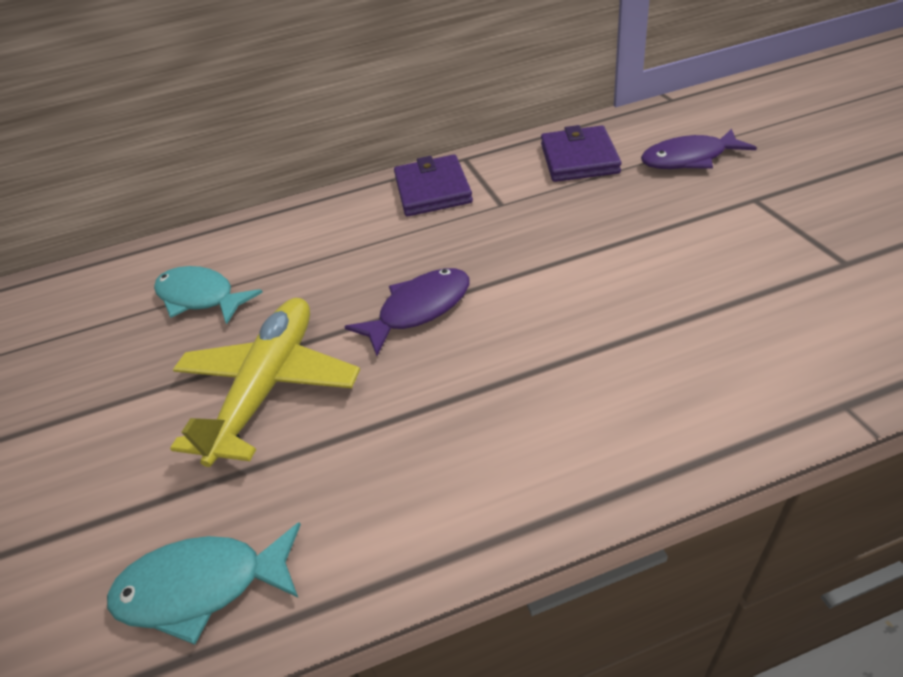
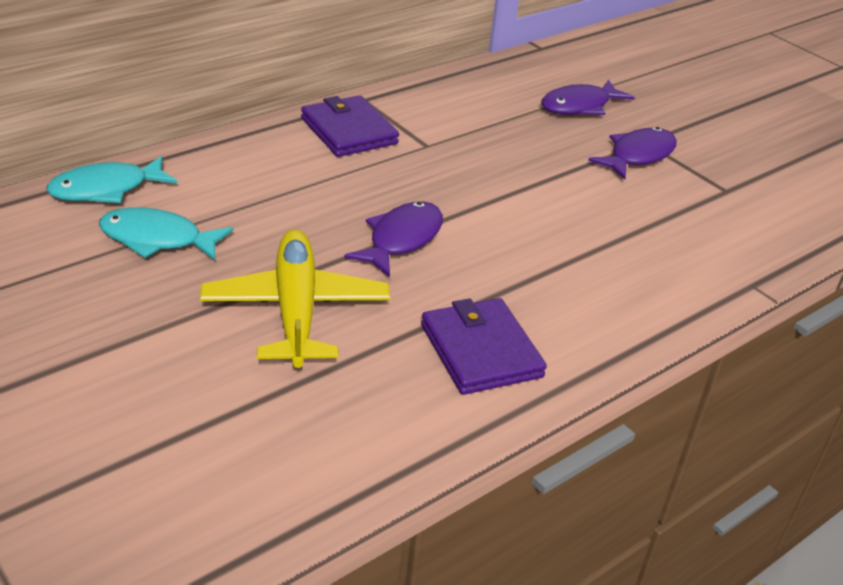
camera: 30 degrees left, 5 degrees down
turquoise fish [107,523,301,645] -> turquoise fish moved to [46,156,177,203]
purple wallet [541,125,622,182] -> purple wallet moved to [421,298,547,395]
none -> purple fish [588,127,677,180]

